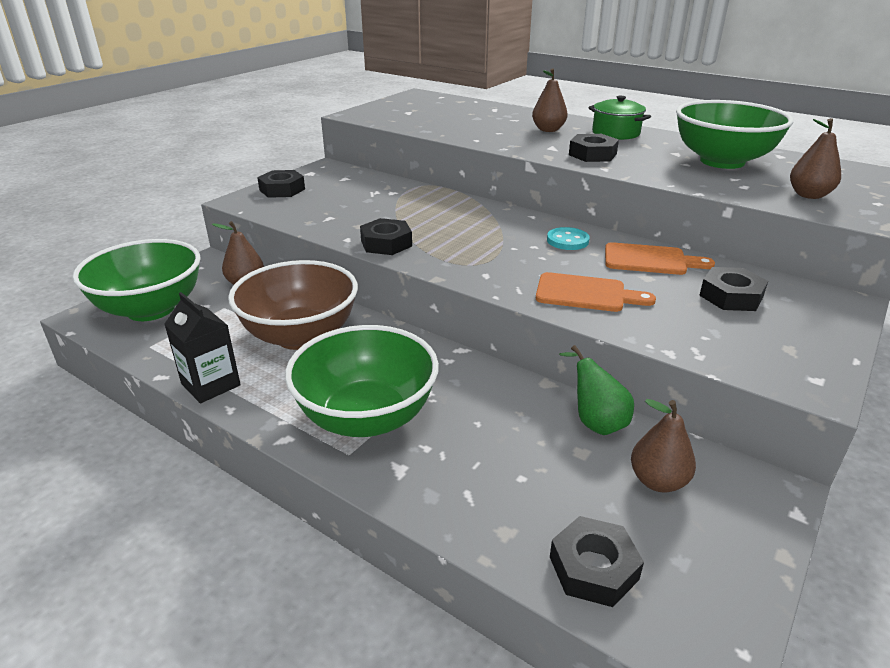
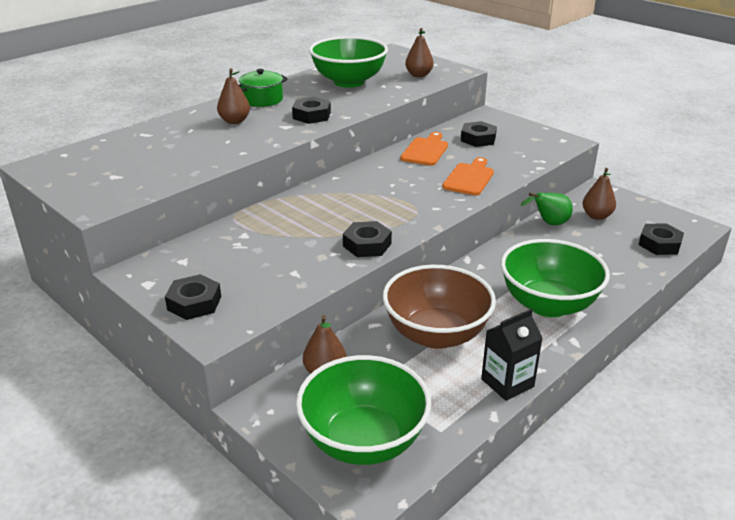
camera: 80 degrees left, 0 degrees up
turquoise button [547,227,590,250] -> none

